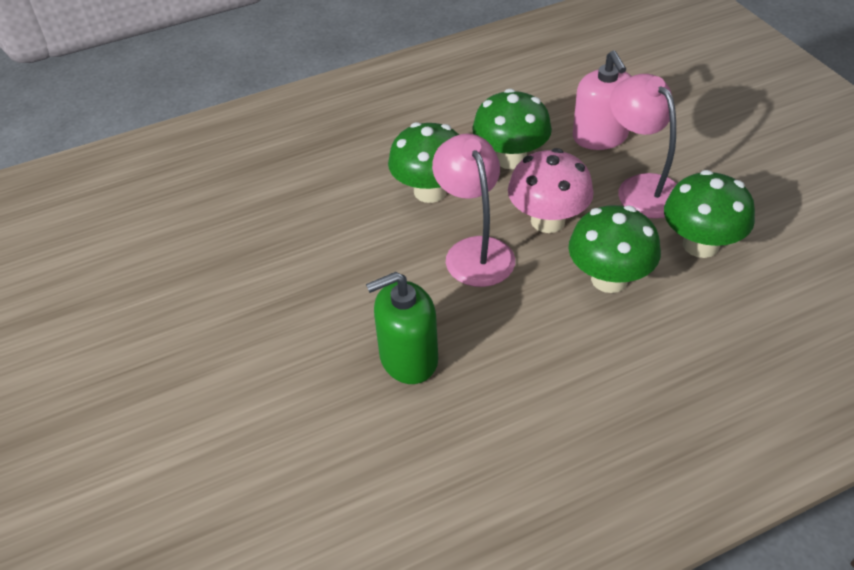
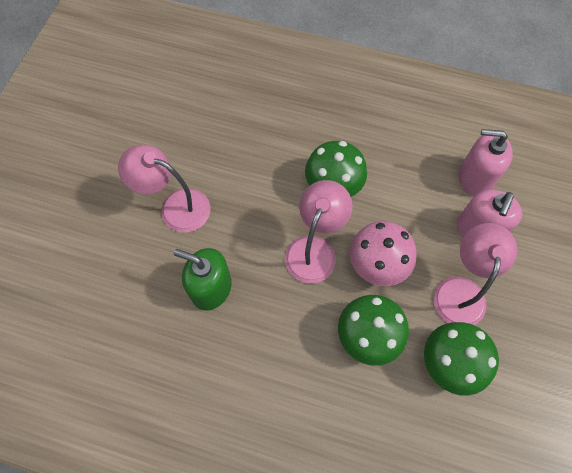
camera: 40 degrees right, 20 degrees up
green mushroom [472,89,552,169] -> none
none -> pink lamp [118,145,210,233]
none -> pink soap dispenser [459,129,513,196]

